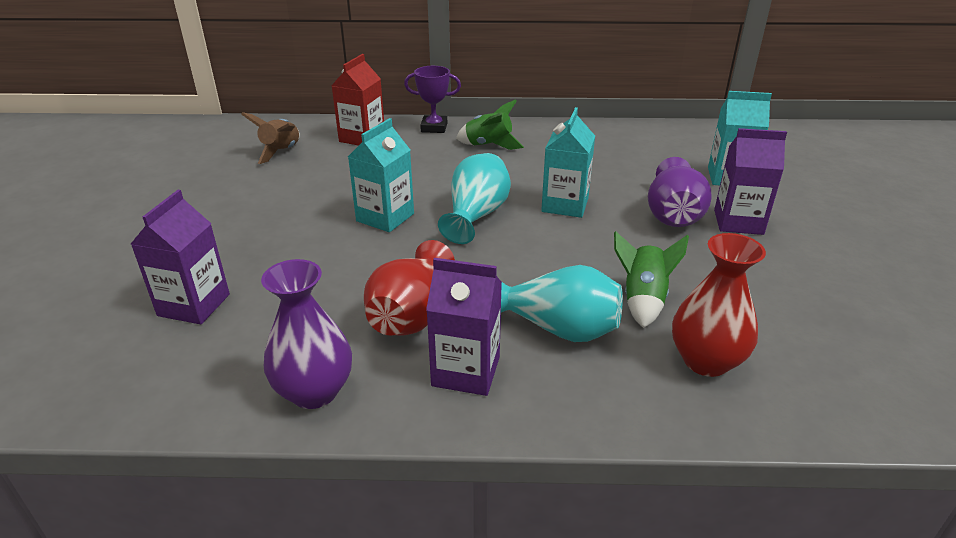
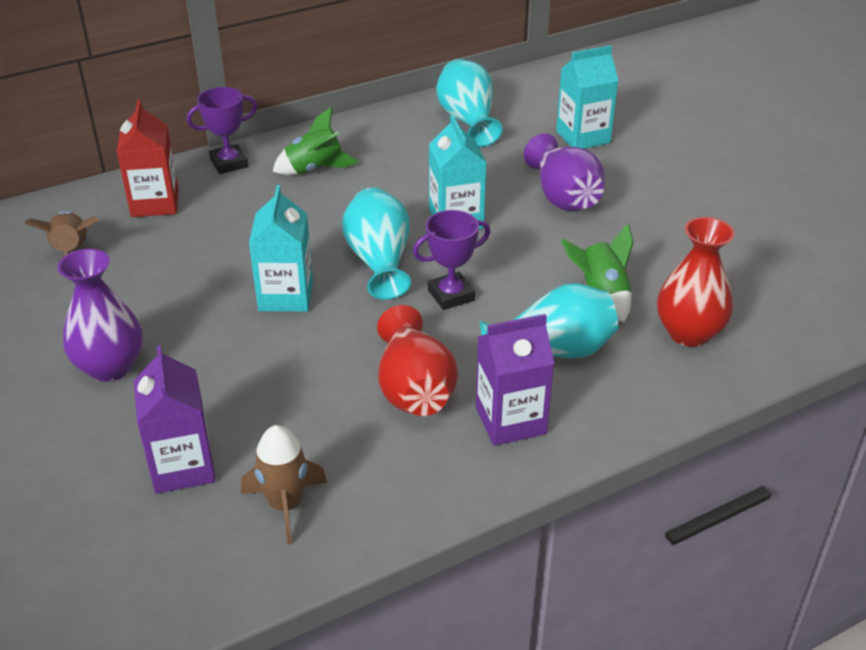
camera: 30 degrees left, 5 degrees up
purple vase [261,259,352,409] -> purple vase moved to [58,249,143,382]
purple carton [714,128,787,235] -> none
none -> brown rocket [241,425,327,545]
none -> purple trophy [413,210,490,310]
none -> turquoise vase [436,59,502,147]

